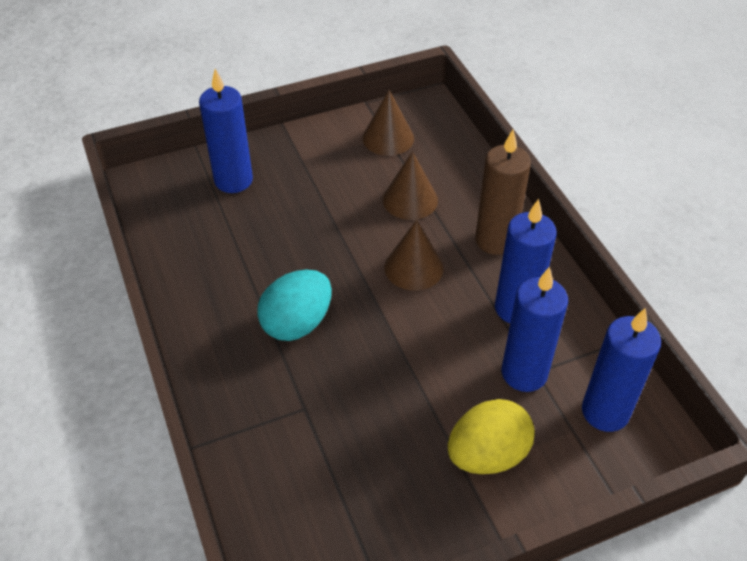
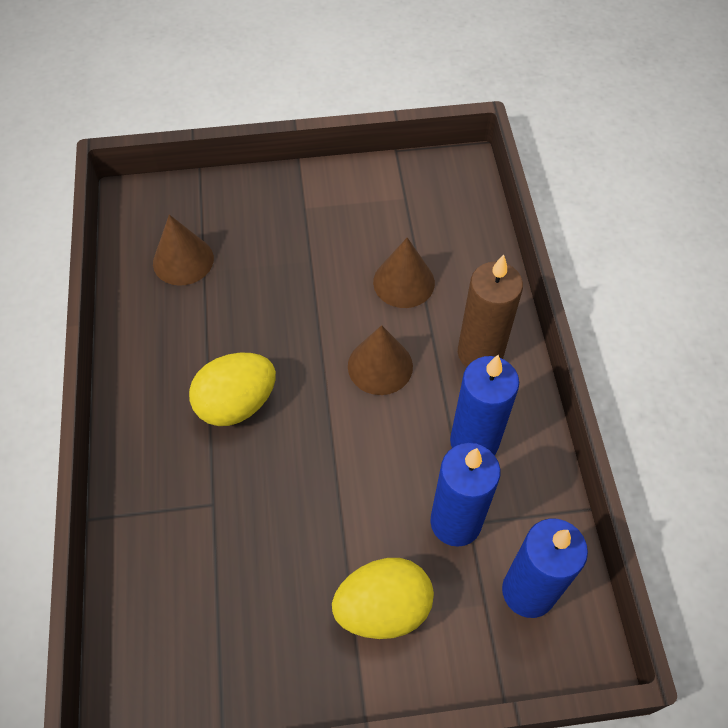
camera: 15 degrees right, 10 degrees up
blue candle [199,69,253,193] -> none
turquoise egg [257,270,332,341] -> yellow egg [189,353,276,426]
brown cone [362,90,414,156] -> brown cone moved to [153,215,214,286]

